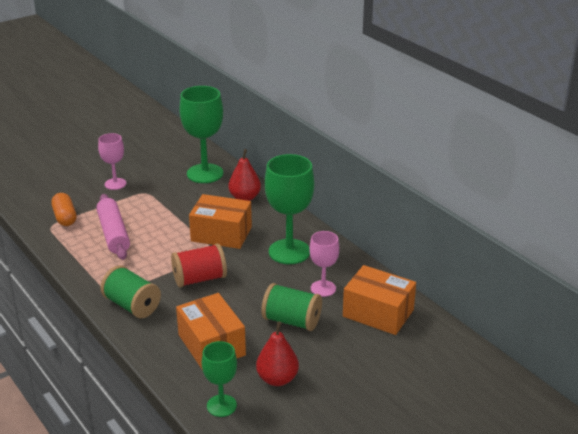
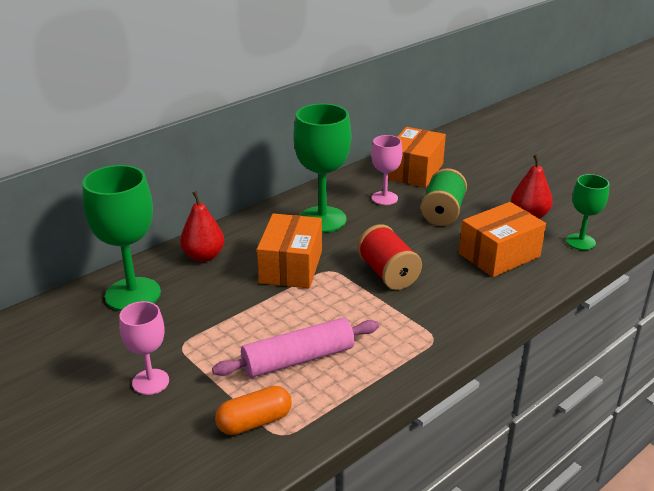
camera: 95 degrees left, 0 degrees up
green spool [100,266,161,318] -> none

